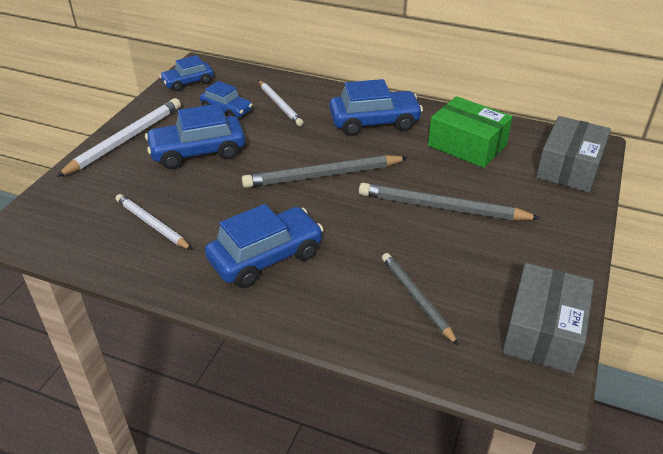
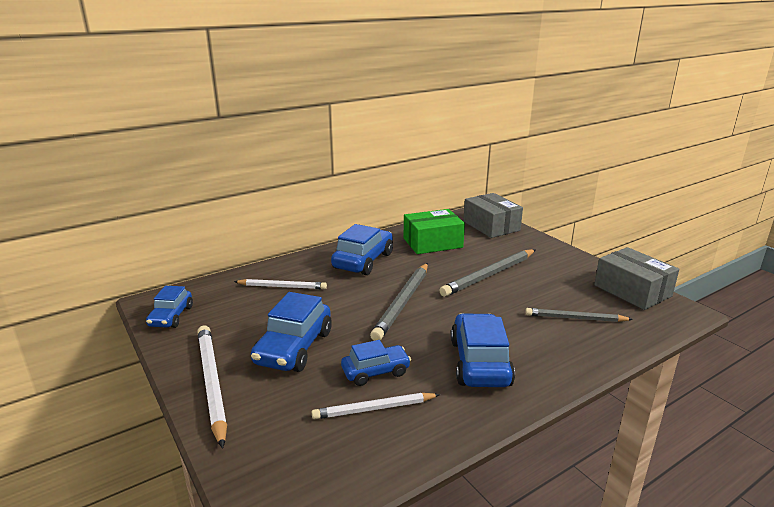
camera: 55 degrees left, 15 degrees down
blue car [200,81,253,118] -> blue car moved to [341,340,411,386]

